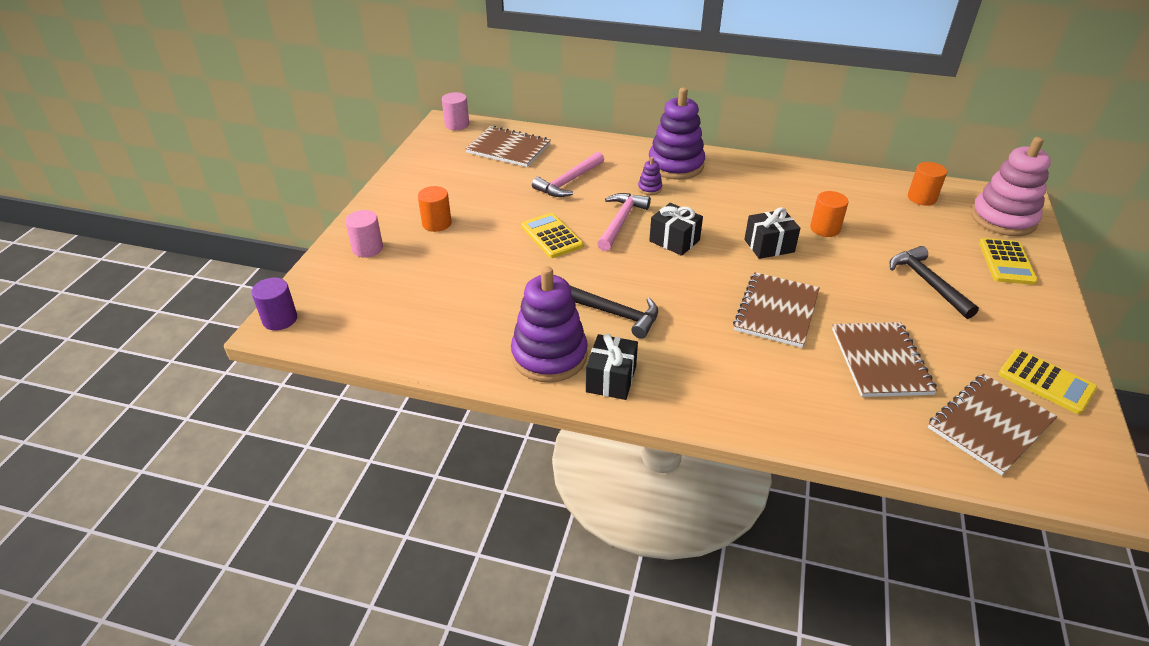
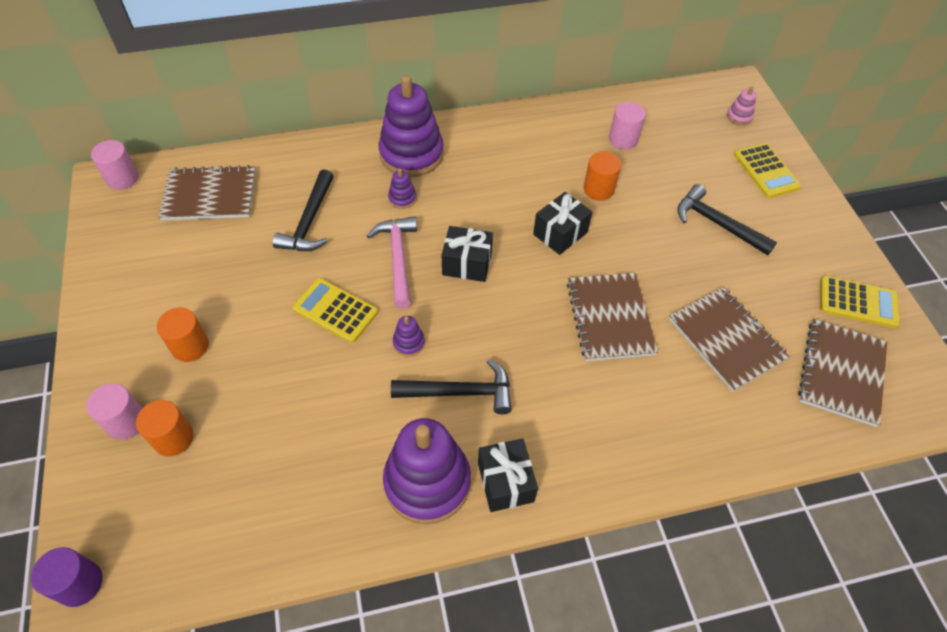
camera: 30 degrees left, 15 degrees up
pink hammer [532,152,604,197] -> black hammer [273,169,333,251]
orange cylinder [908,162,947,206] -> orange cylinder moved to [136,400,194,456]
pink stacking toy [971,137,1051,236] -> pink stacking toy [727,86,756,126], size x0.42
none -> purple stacking toy [393,316,425,356]
none -> pink cylinder [609,102,646,149]

